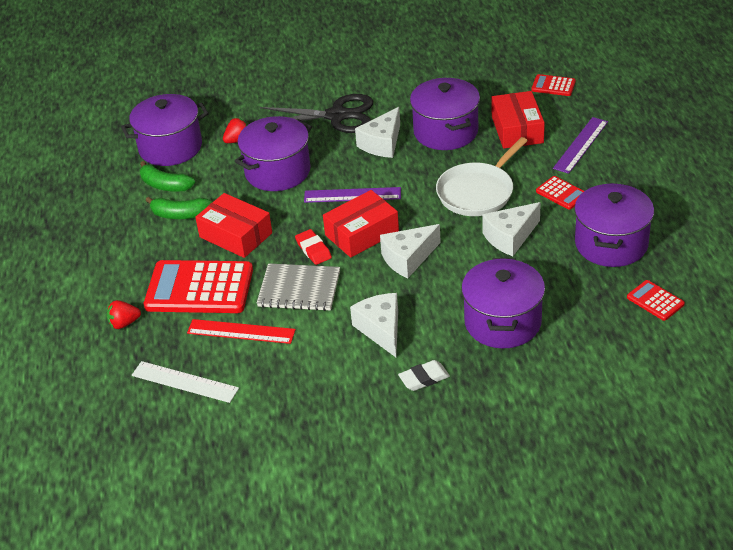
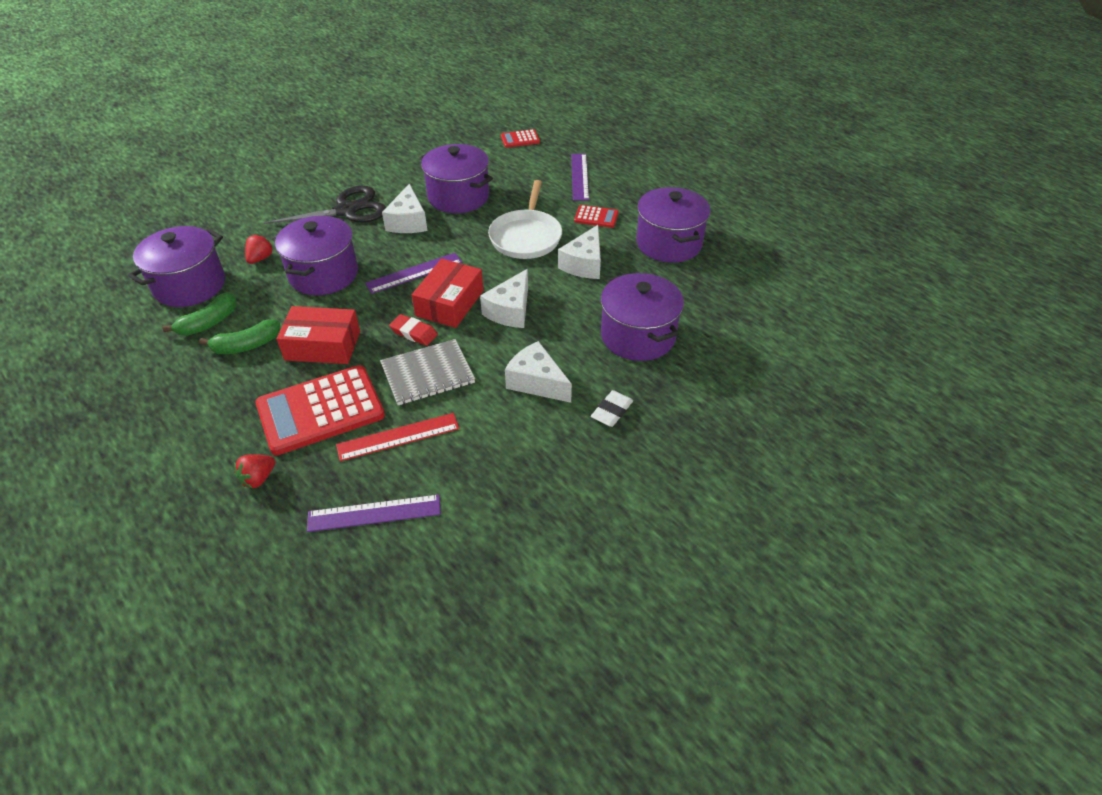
camera: 35 degrees left, 5 degrees up
white ruler [132,361,239,403] -> purple ruler [307,494,441,532]
green banana [140,161,195,192] -> green banana turned 45 degrees counterclockwise [162,292,237,336]
red box [492,91,545,149] -> none
red calculator [627,280,685,321] -> none

